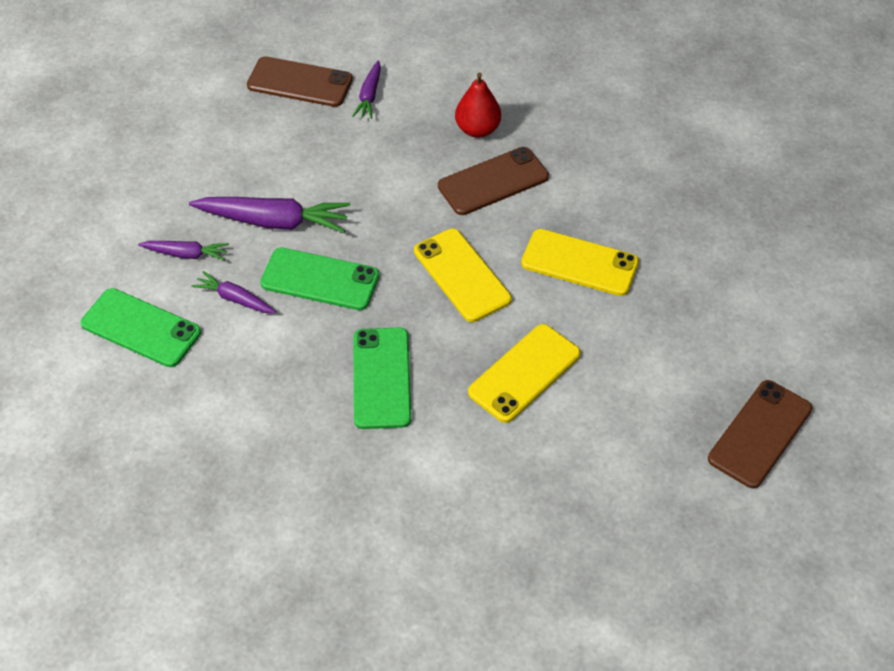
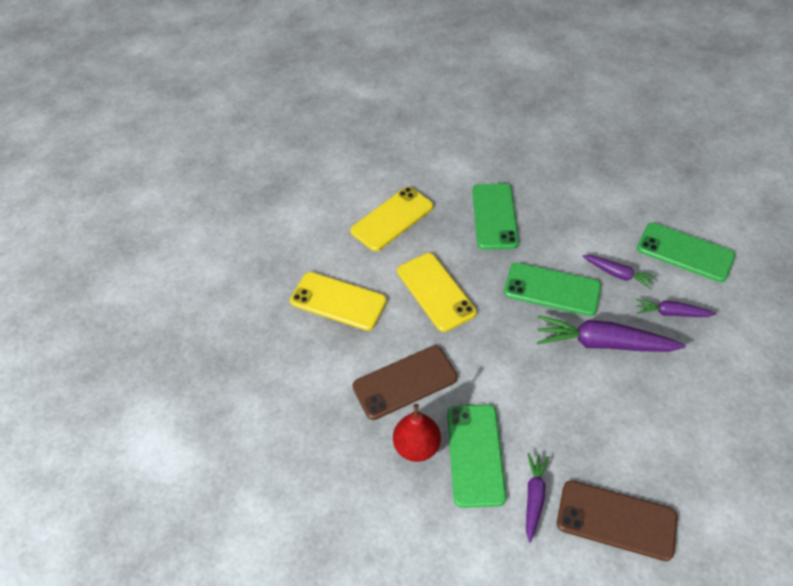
camera: 175 degrees left, 0 degrees up
brown phone [708,380,812,488] -> none
none -> green phone [447,404,506,508]

